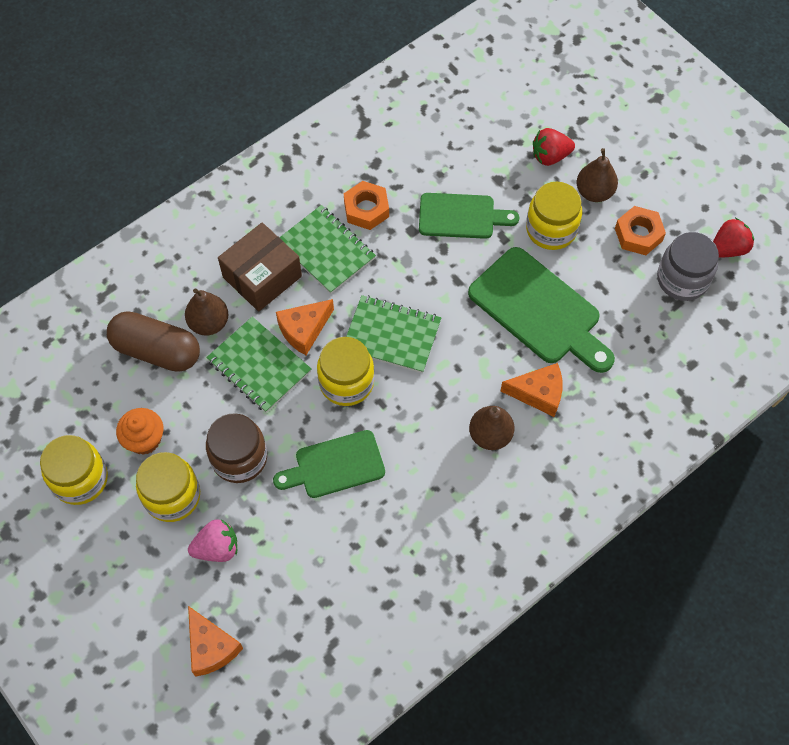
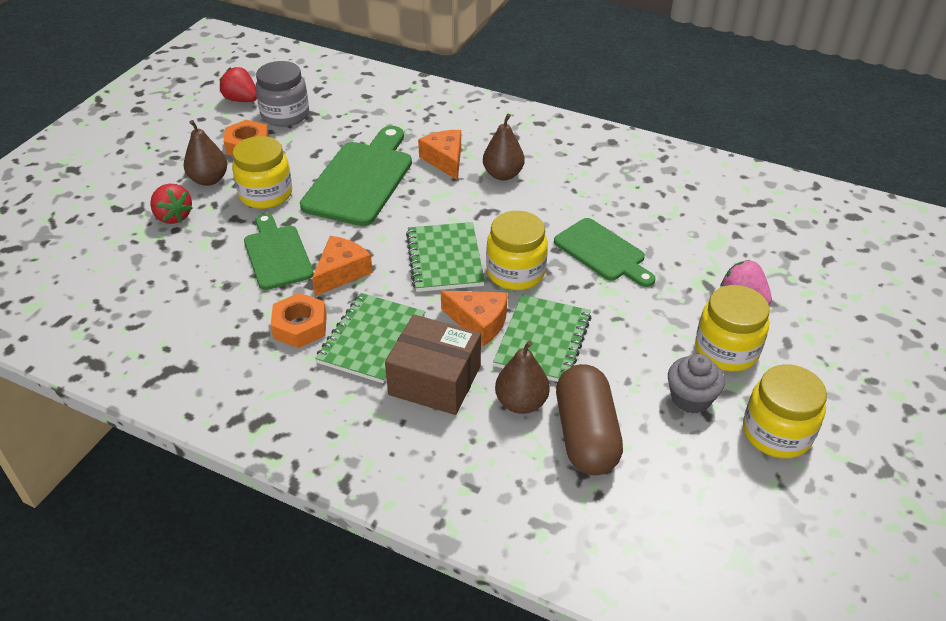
camera: 115 degrees left, 20 degrees down
orange cupcake [116,408,163,455] -> grey cupcake [668,354,725,414]
orange cheese [188,606,243,677] -> orange cheese moved to [312,236,373,296]
brown jar [206,413,267,483] -> none

